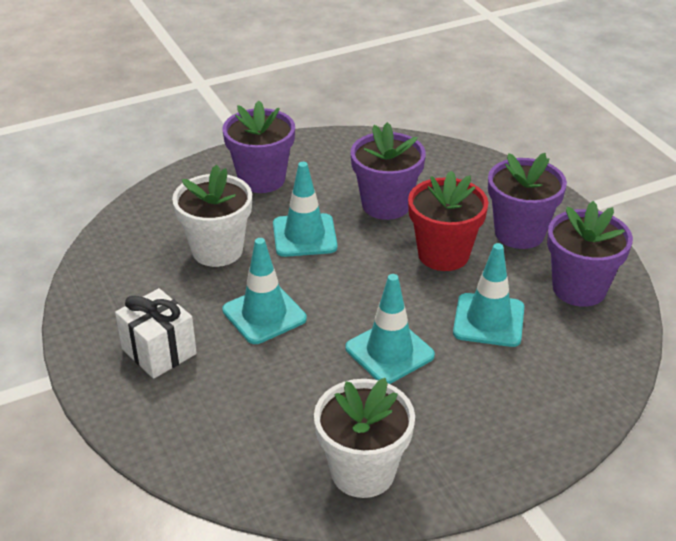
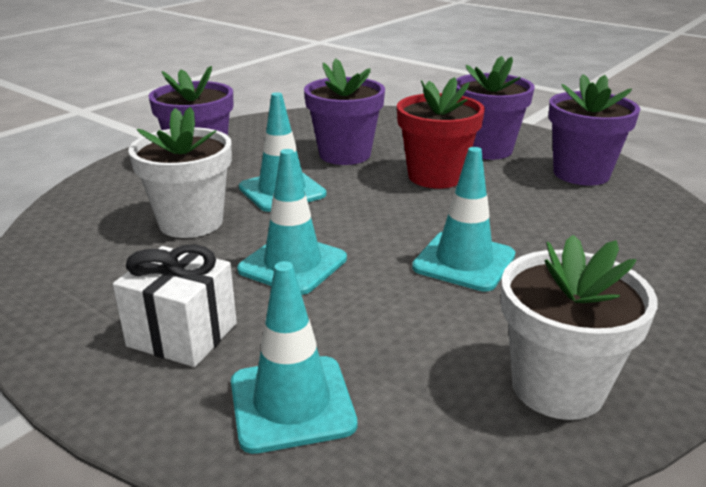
camera: 25 degrees left, 10 degrees down
turquoise traffic cone [453,243,524,347] -> turquoise traffic cone moved to [231,261,357,454]

